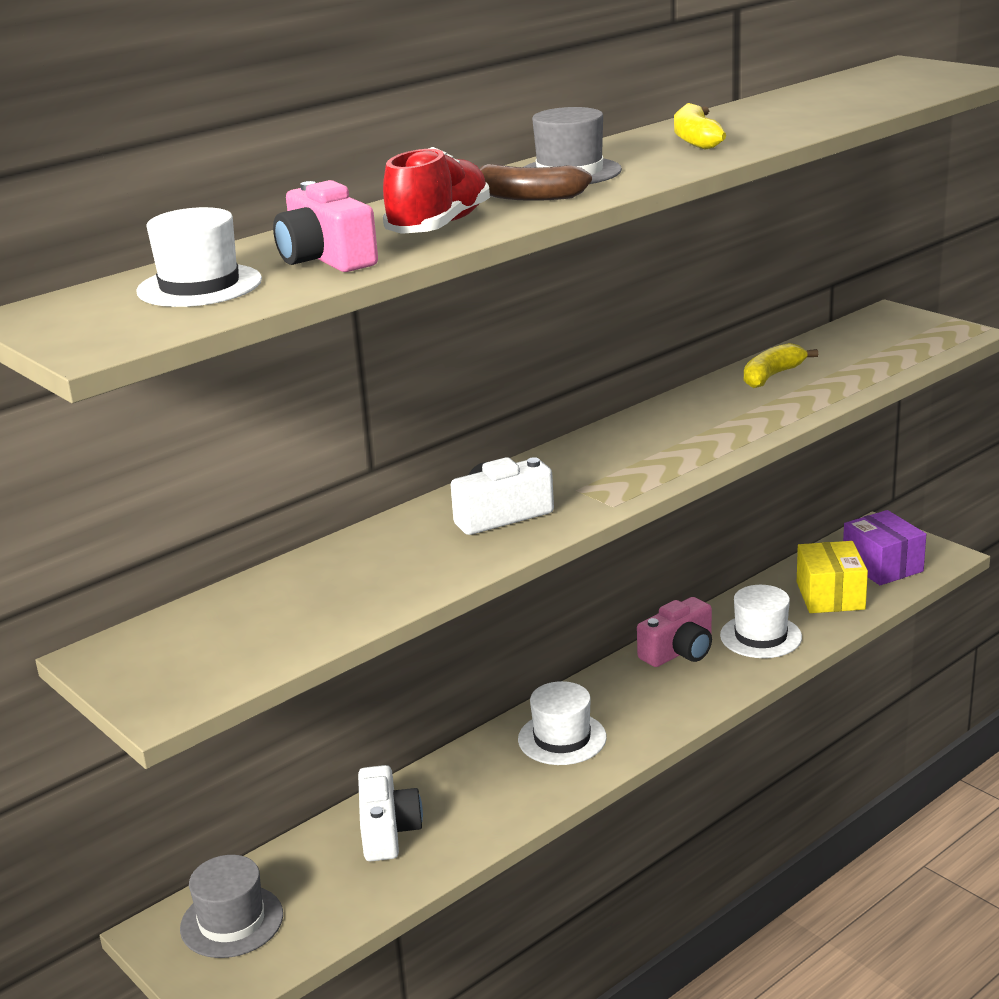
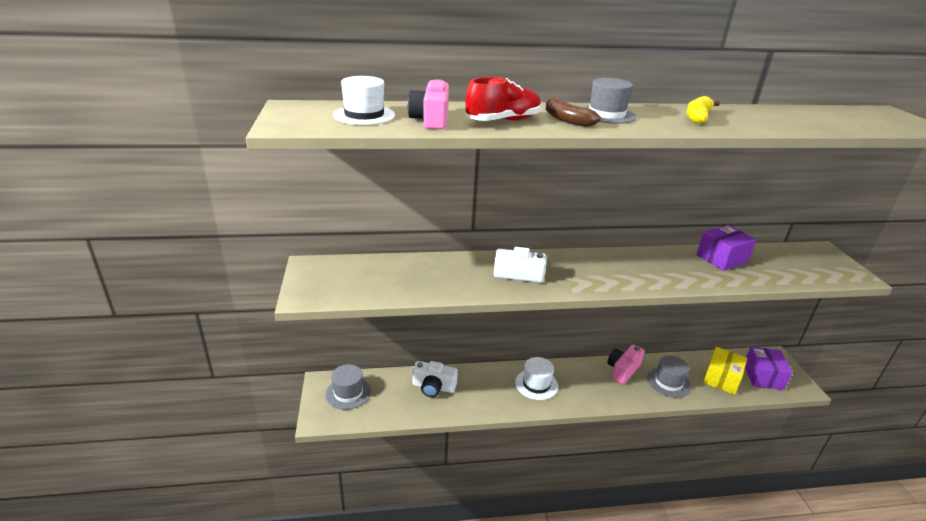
camera: 30 degrees right, 5 degrees up
white camera [358,765,423,861] -> white camera turned 75 degrees clockwise [413,361,458,397]
pink camera [637,597,712,667] -> pink camera turned 135 degrees clockwise [608,344,645,384]
white hat [720,585,802,658] -> grey hat [647,355,691,398]
yellow banana [744,343,818,388] -> purple box [696,225,756,271]

